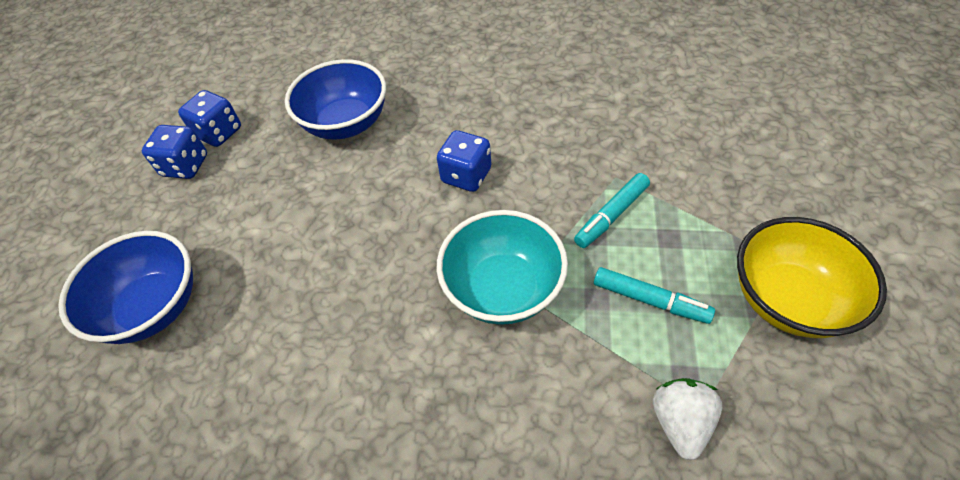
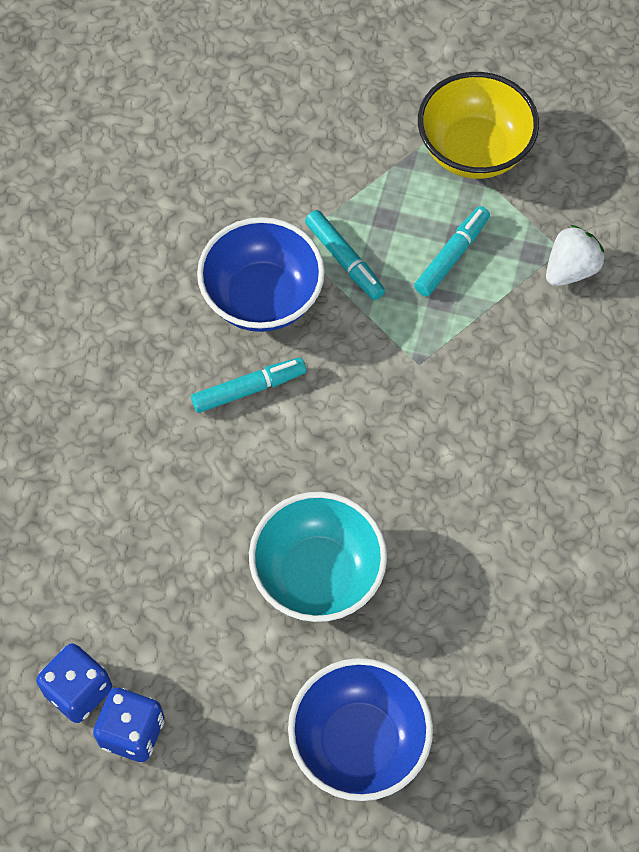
camera: 85 degrees left, 10 degrees up
blue bowl [285,59,386,140] -> blue bowl moved to [197,217,325,332]
blue dice [437,130,491,192] -> turquoise marker [191,357,306,413]
turquoise bowl [437,210,568,325] -> turquoise bowl moved to [249,492,387,622]
white strawberry [653,378,722,460] -> white strawberry turned 120 degrees clockwise [546,225,605,286]

